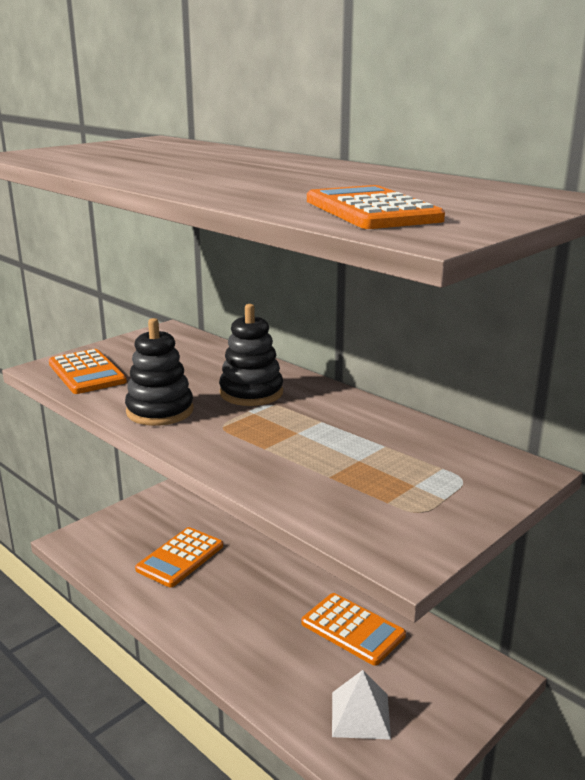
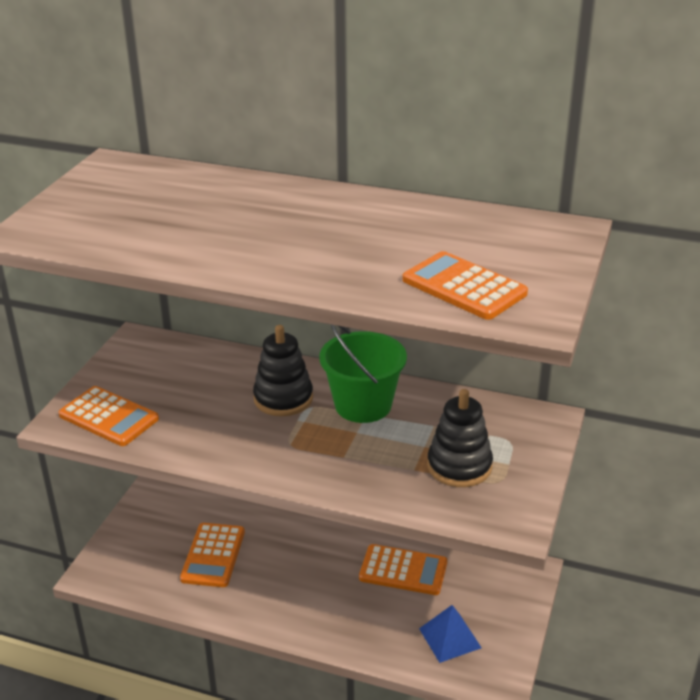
camera: 25 degrees left, 10 degrees up
black stacking toy [125,318,194,426] -> black stacking toy moved to [427,389,493,487]
white pyramid [332,670,391,740] -> blue pyramid [419,605,482,663]
none -> green bucket [319,325,407,423]

